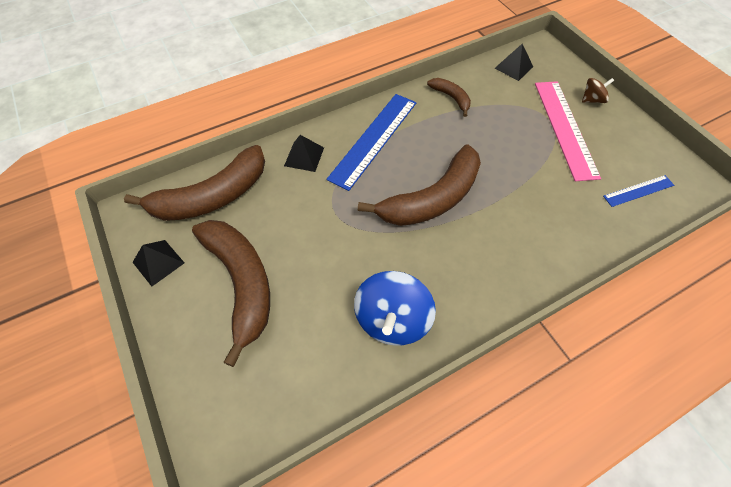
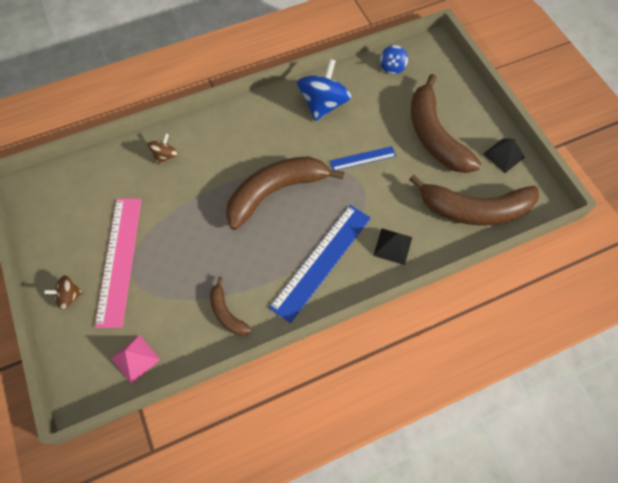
camera: 175 degrees left, 5 degrees up
brown banana [124,145,265,221] -> brown banana turned 150 degrees counterclockwise [409,175,539,226]
black pyramid [495,44,533,81] -> pink pyramid [111,335,160,384]
blue ruler [603,175,674,207] -> blue ruler moved to [330,146,396,171]
none -> brown spinning top [147,134,178,165]
none -> blue spinning top [380,45,408,74]

